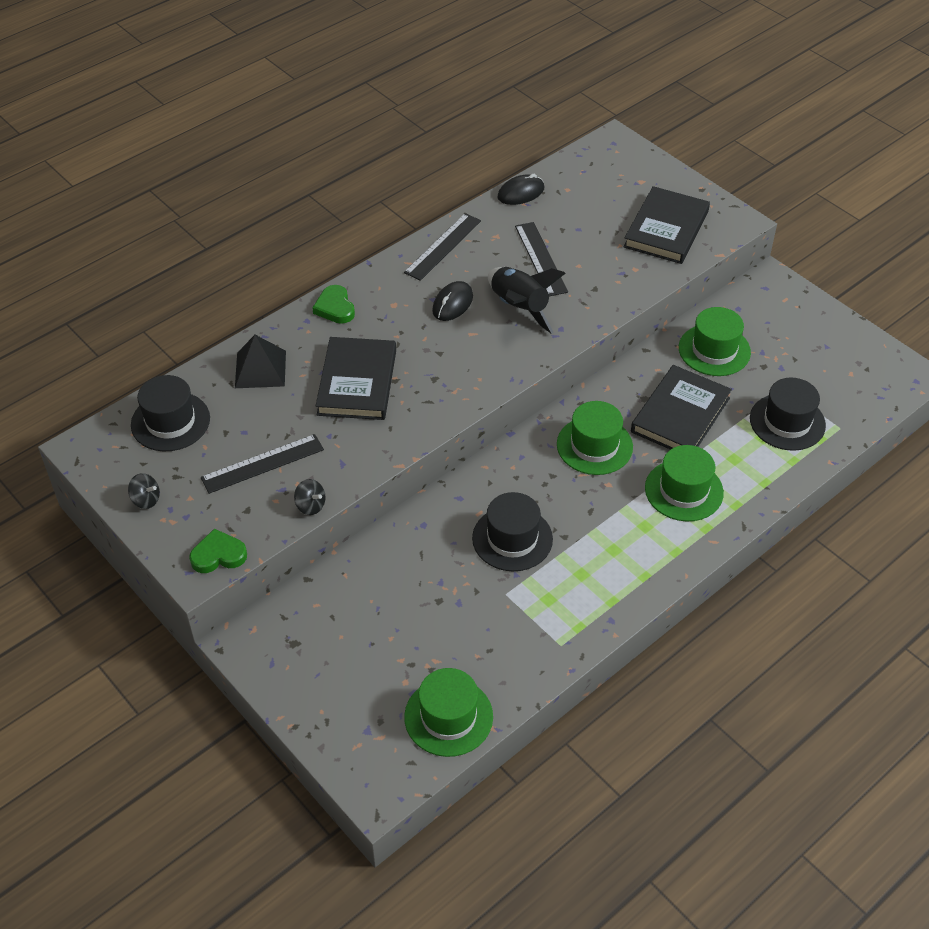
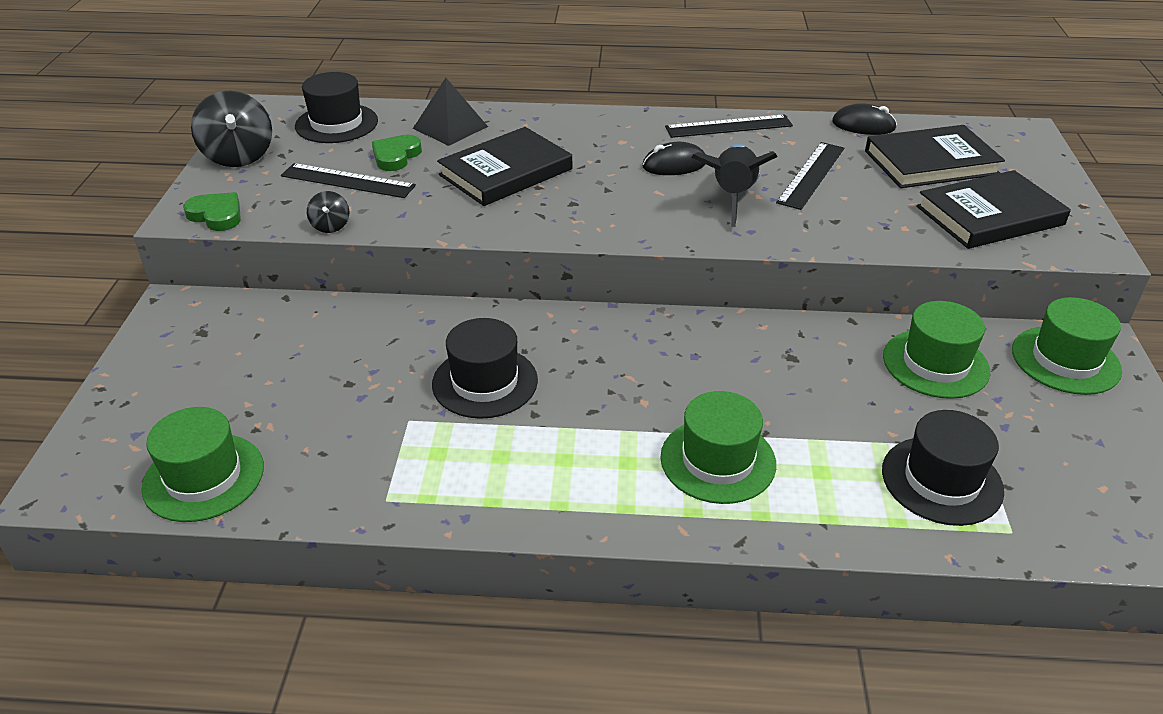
camera: 45 degrees right, 10 degrees down
black spinning top [128,473,160,509] -> black spinning top [191,91,272,167], size x2.01
green heart [312,285,355,324] -> green heart moved to [372,135,422,171]
green hat [557,401,633,475] -> green hat moved to [1012,297,1122,395]
black book [631,365,732,450] -> black book moved to [865,125,1005,188]

